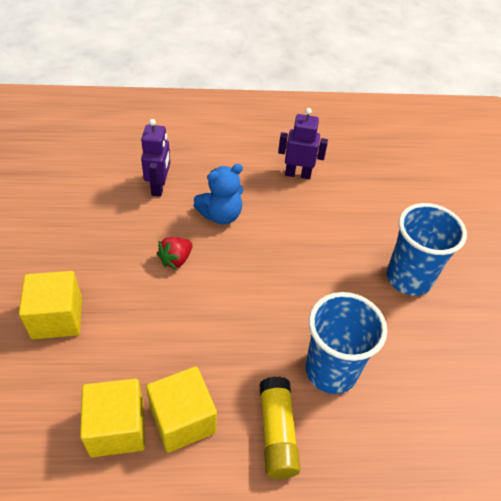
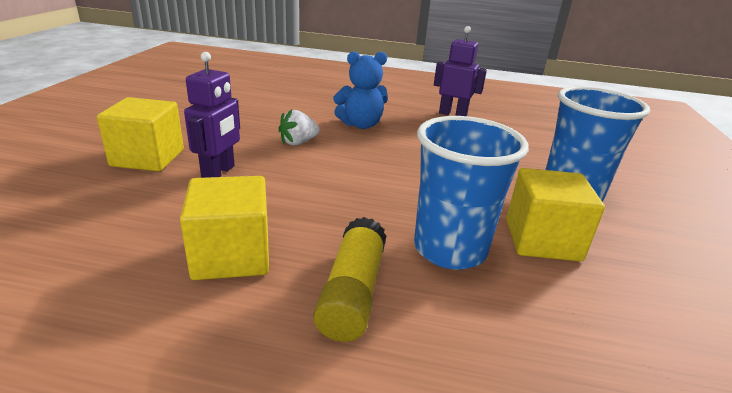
camera: 15 degrees right, 20 degrees down
yellow cube [80,379,145,457] -> yellow cube moved to [506,168,605,262]
purple robot [141,119,170,197] -> purple robot moved to [184,52,240,178]
red strawberry [157,237,192,270] -> white strawberry [278,109,320,146]

